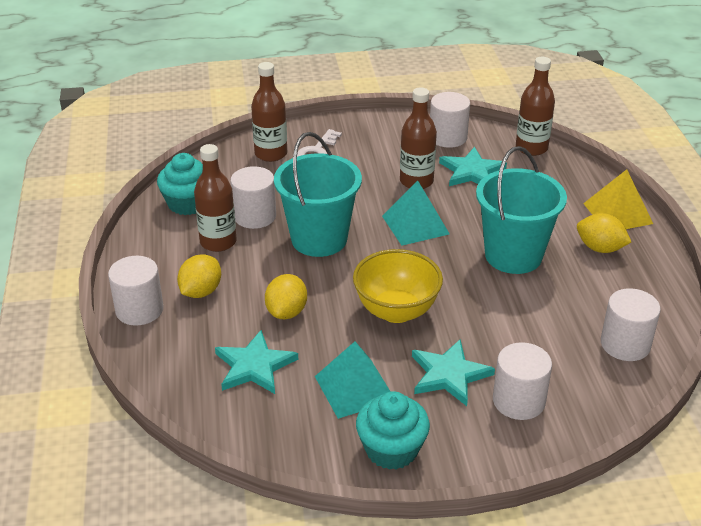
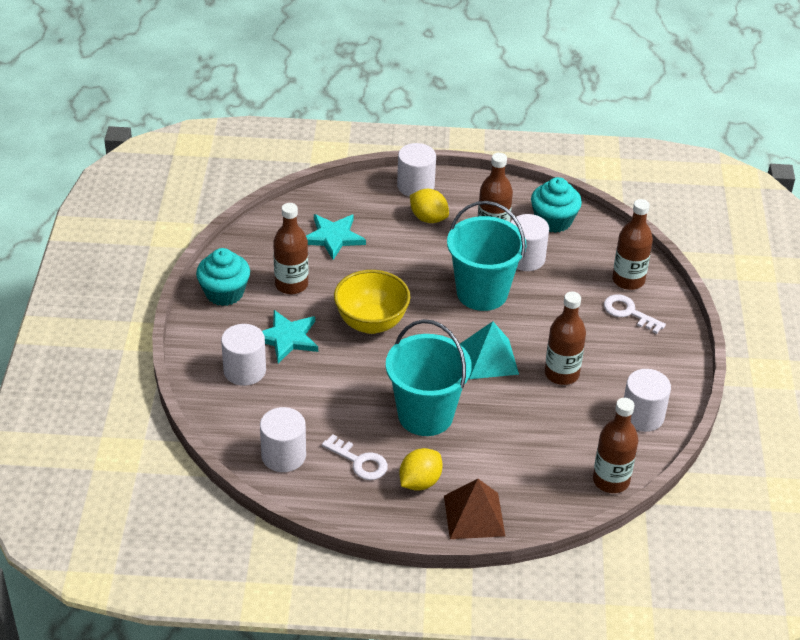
camera: 100 degrees right, 5 degrees up
yellow lemon [265,274,307,319] -> none
turquoise pyramid [315,341,391,419] -> brown bottle [273,203,308,294]
turquoise star [439,147,507,186] -> none
yellow pyramid [583,169,653,229] -> brown pyramid [444,479,505,539]
none -> white key [322,434,388,480]

